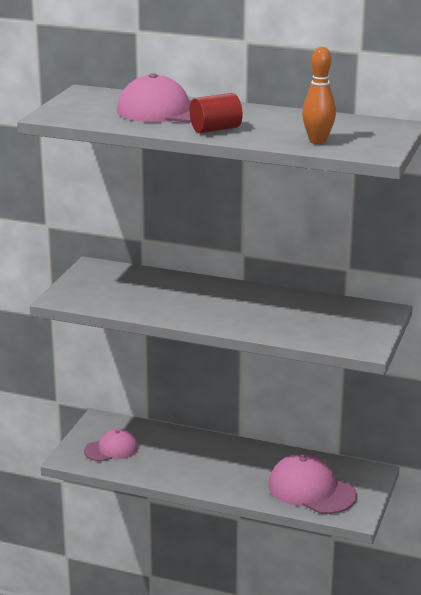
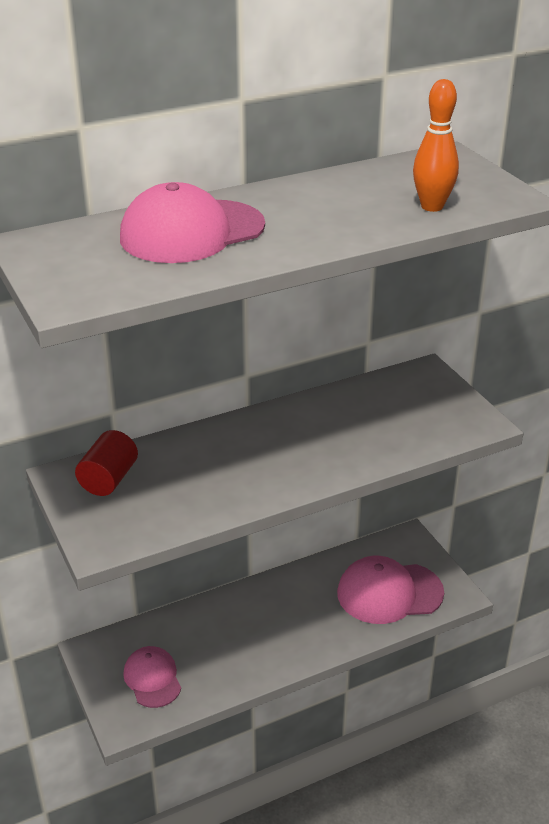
camera: 45 degrees left, 10 degrees up
pink cap [84,429,138,461] -> pink cap turned 45 degrees counterclockwise [123,646,181,708]
red cylinder [190,93,242,133] -> red cylinder moved to [75,430,138,496]

